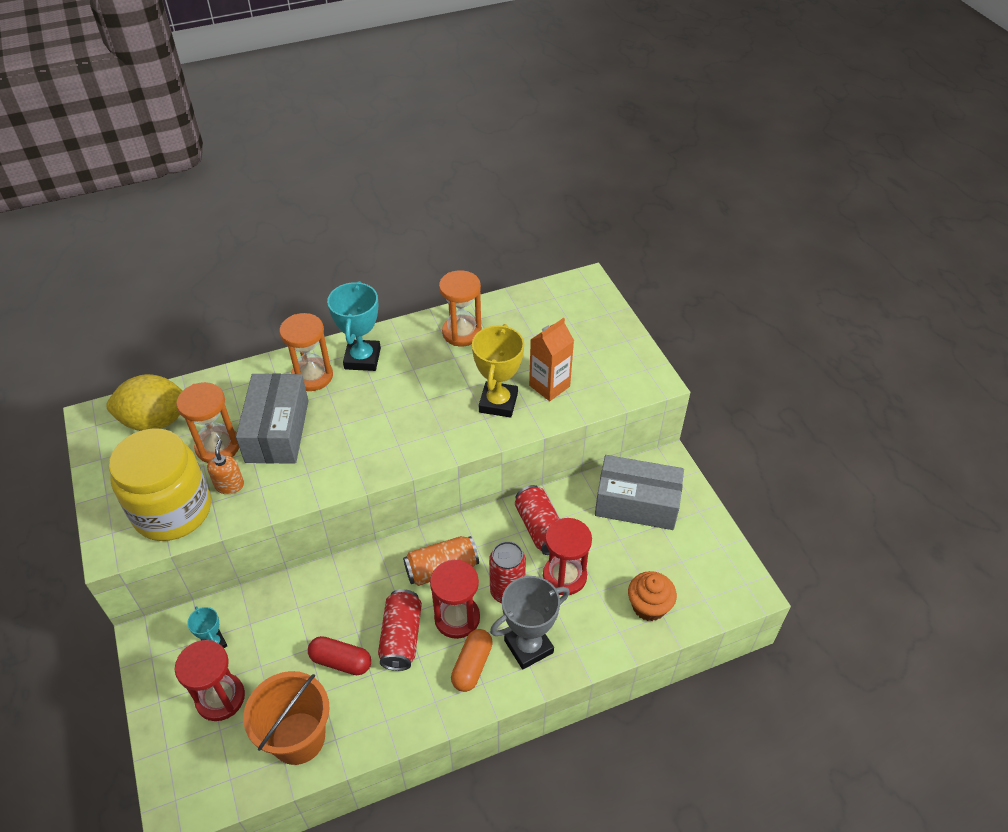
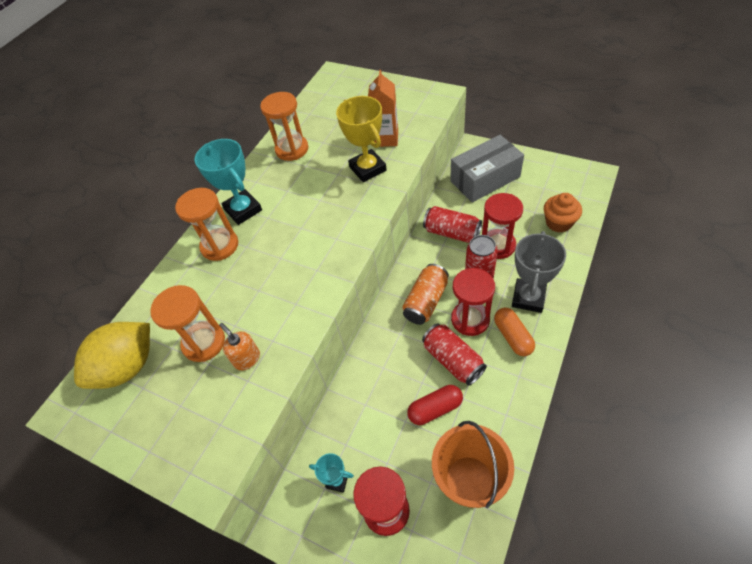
camera: 35 degrees left, 5 degrees up
yellow jar [109,428,211,541] -> none
grey box [236,373,309,464] -> none

